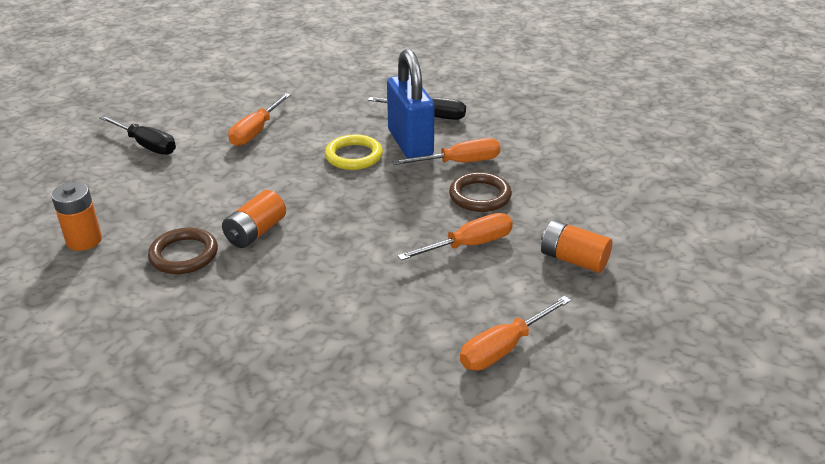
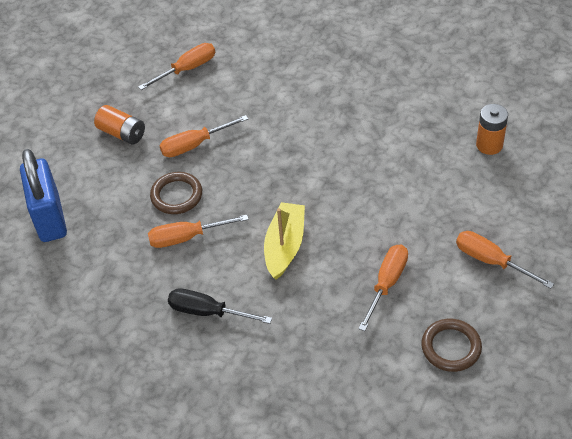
camera: 175 degrees left, 15 degrees up
black screwdriver [99,115,176,155] -> orange screwdriver [456,231,554,289]
brown ring [148,228,218,274] -> brown ring moved to [421,319,482,372]
orange battery [222,190,286,248] -> none
yellow ring [325,135,383,170] -> yellow boat [264,202,305,280]
blue padlock [387,49,435,158] -> blue padlock moved to [20,149,67,242]

